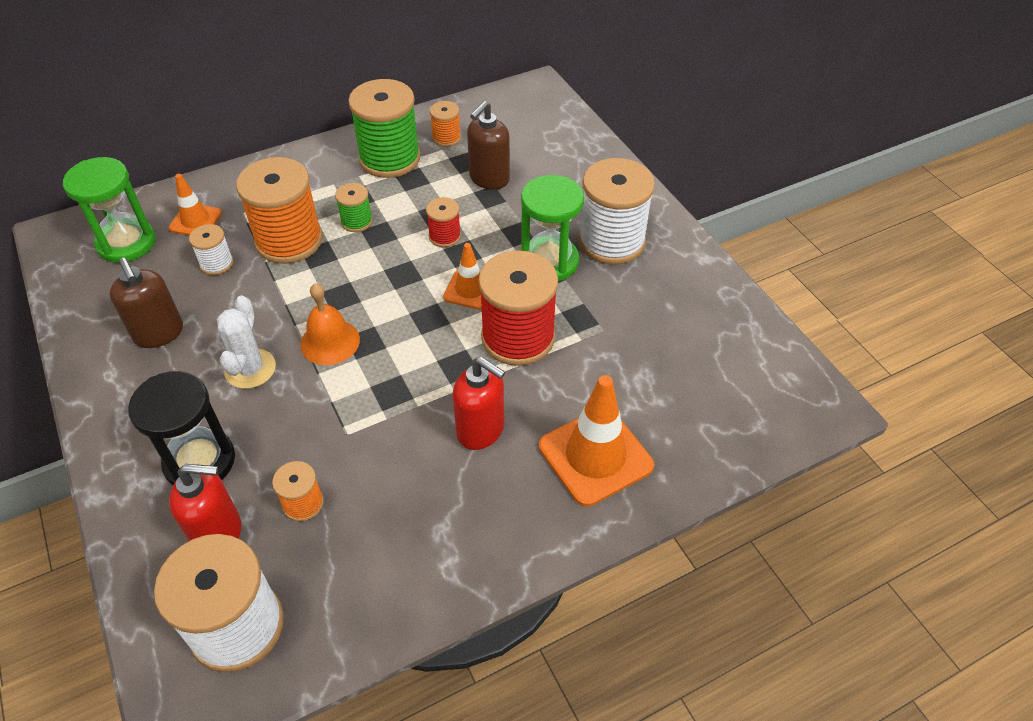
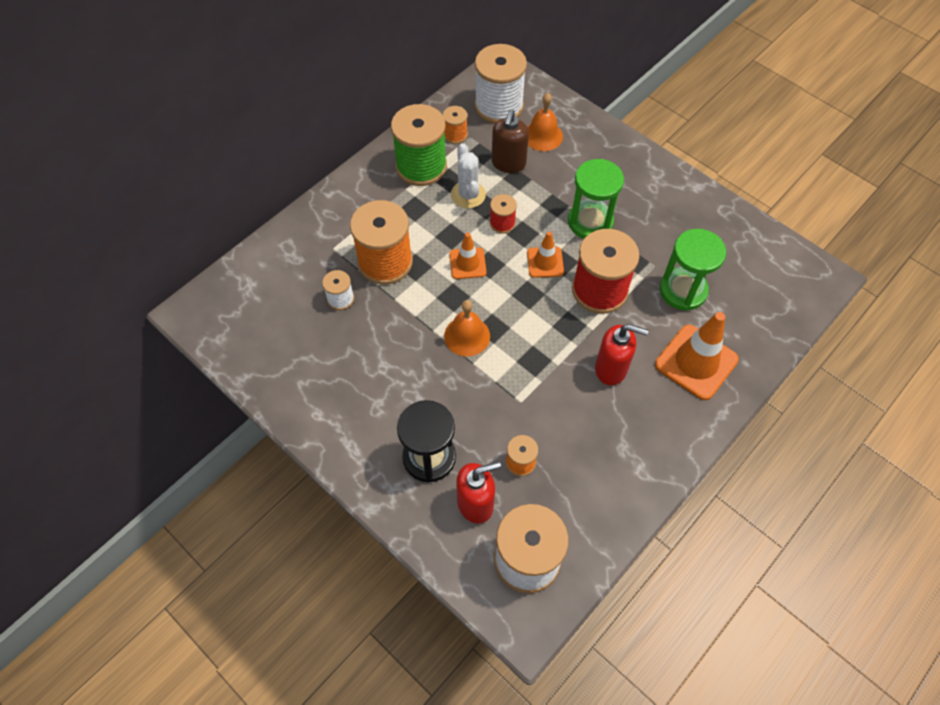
camera: 20 degrees left, 10 degrees up
green hourglass [63,157,156,263] -> green hourglass moved to [660,229,726,311]
brown soap dispenser [109,258,183,348] -> none
orange traffic cone [168,174,222,236] -> orange traffic cone moved to [449,233,487,279]
white cactus [217,296,276,389] -> white cactus moved to [451,143,486,208]
green spool [335,183,373,232] -> none
white spool [578,158,655,265] -> white spool moved to [474,44,527,124]
none -> orange bell [527,93,563,151]

